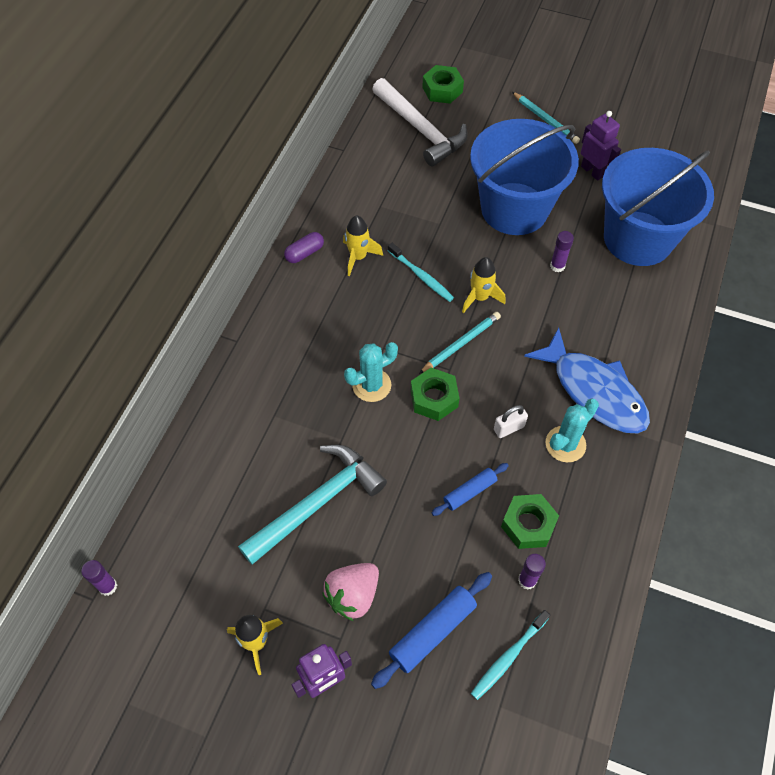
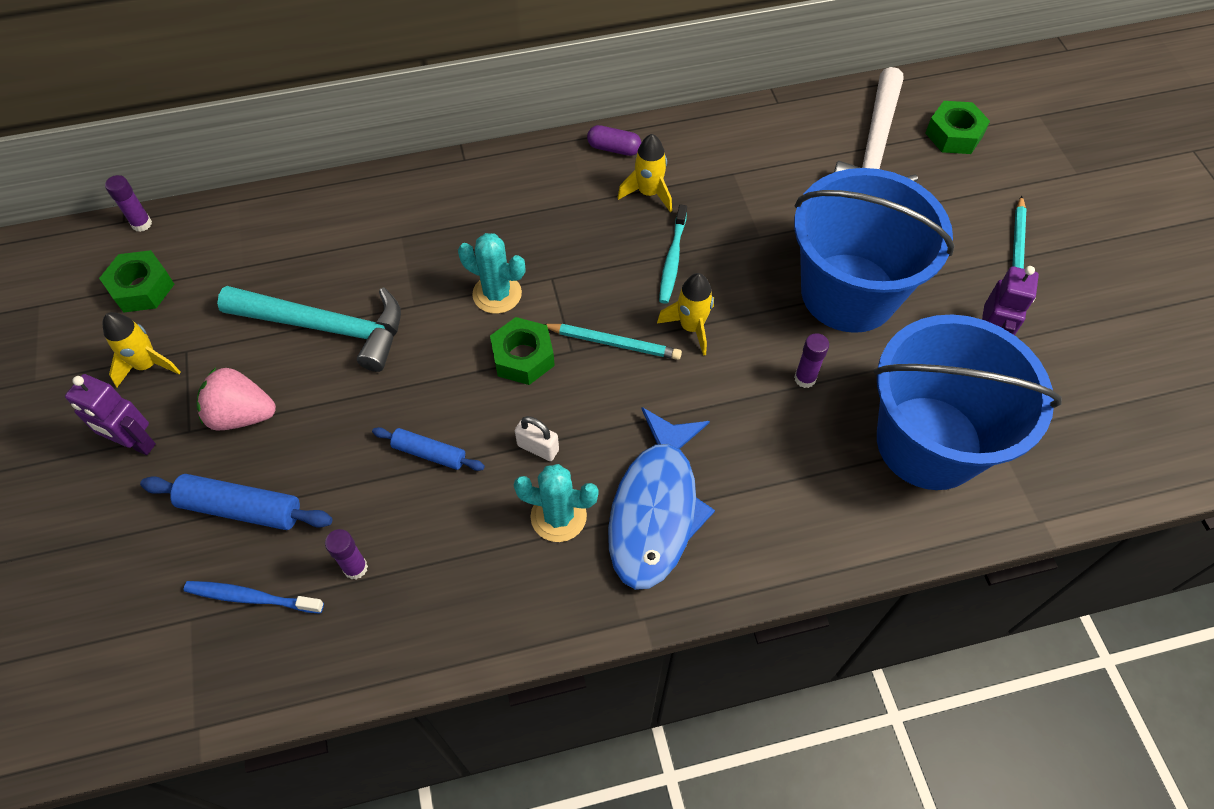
camera: 55 degrees right, 0 degrees up
turquoise toothbrush [471,610,550,700] -> blue toothbrush [184,581,324,614]
green nut [501,494,559,549] -> green nut moved to [99,250,174,312]

